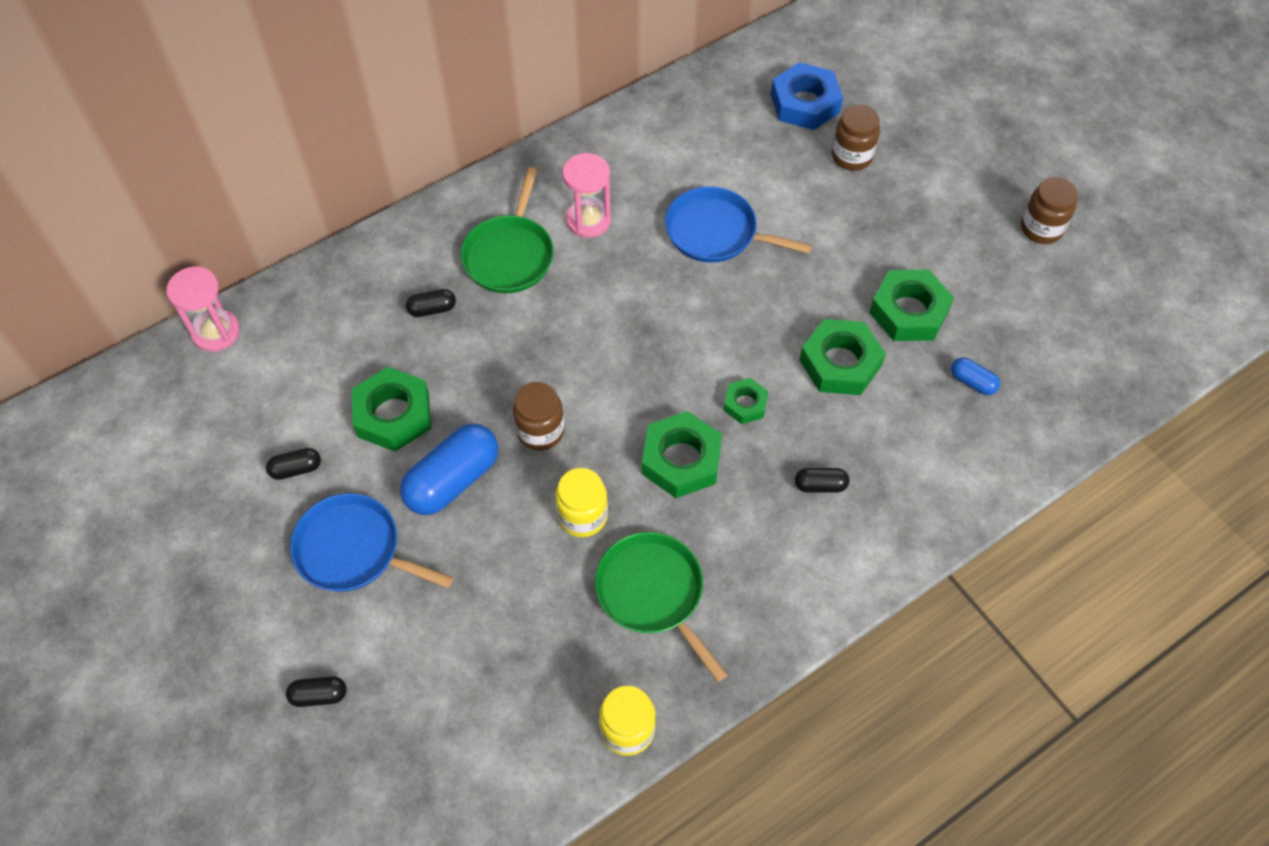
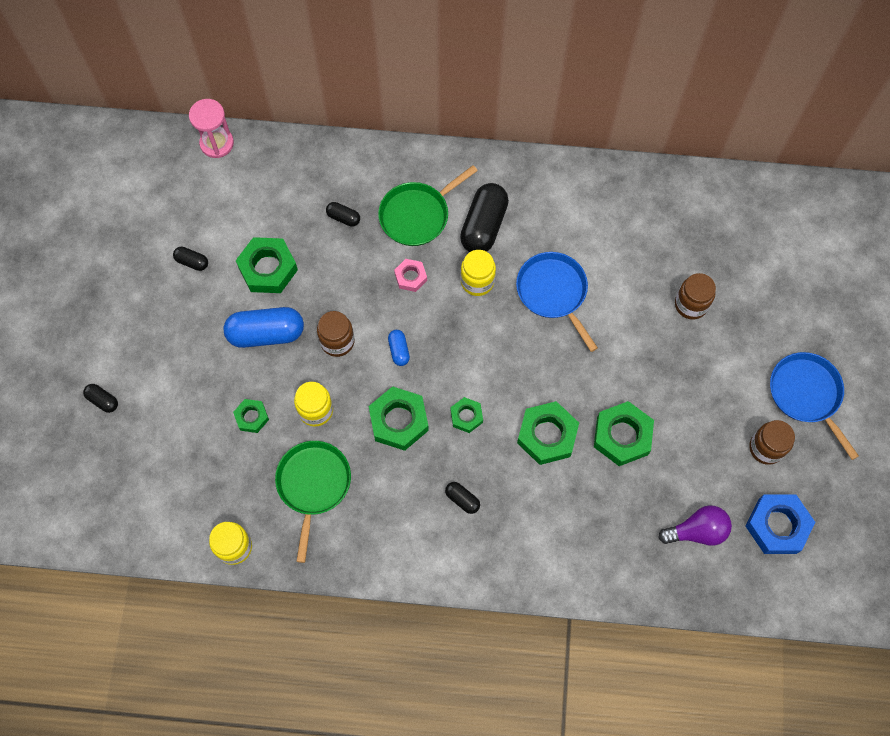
camera: 40 degrees right, 10 degrees up
blue pan [290,493,454,592] -> blue pan moved to [770,352,859,460]
pink hourglass [562,153,611,238] -> black capsule [460,183,509,252]
blue nut [771,62,843,130] -> blue nut moved to [746,494,815,554]
blue capsule [951,357,1000,395] -> blue capsule moved to [388,330,410,366]
none -> green nut [233,399,269,433]
none -> pink nut [394,259,427,292]
none -> yellow jar [461,250,496,296]
none -> purple light bulb [658,505,732,546]

